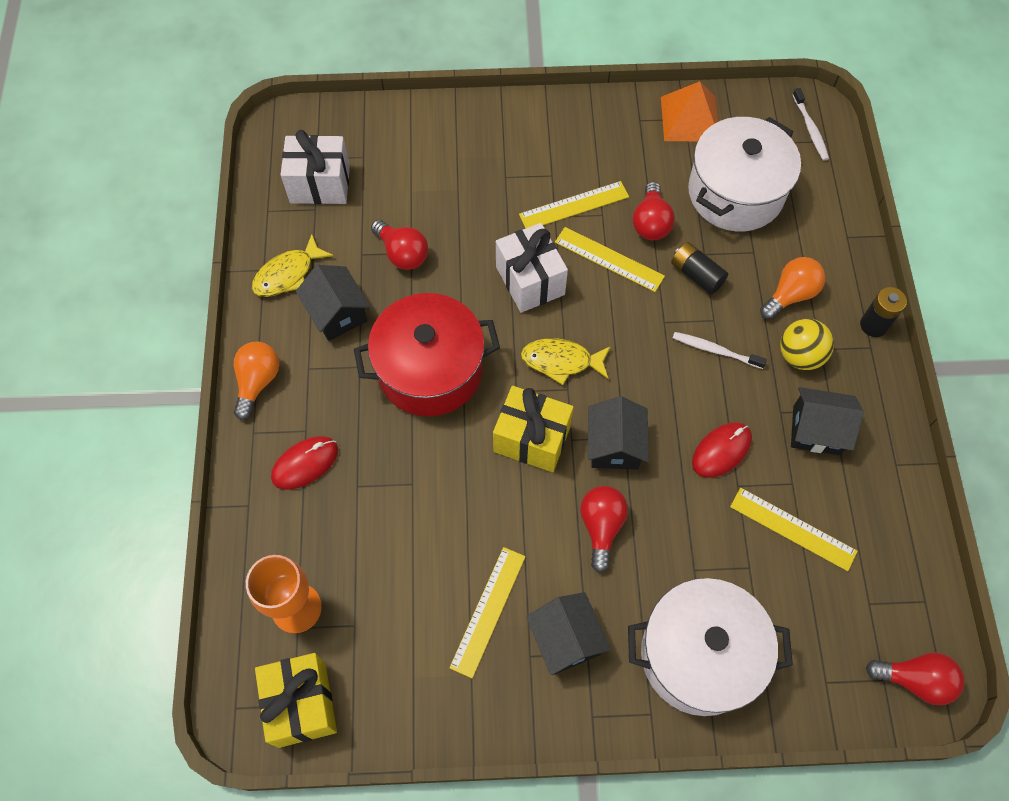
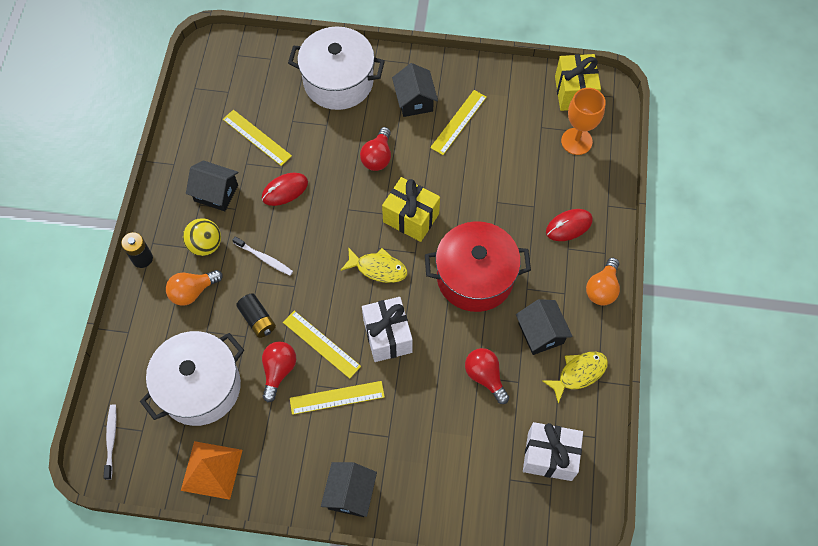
camera: 170 degrees left, 0 degrees up
black house [588,396,649,469] -> black house moved to [321,462,377,517]
red light bulb [866,652,964,706] -> none

